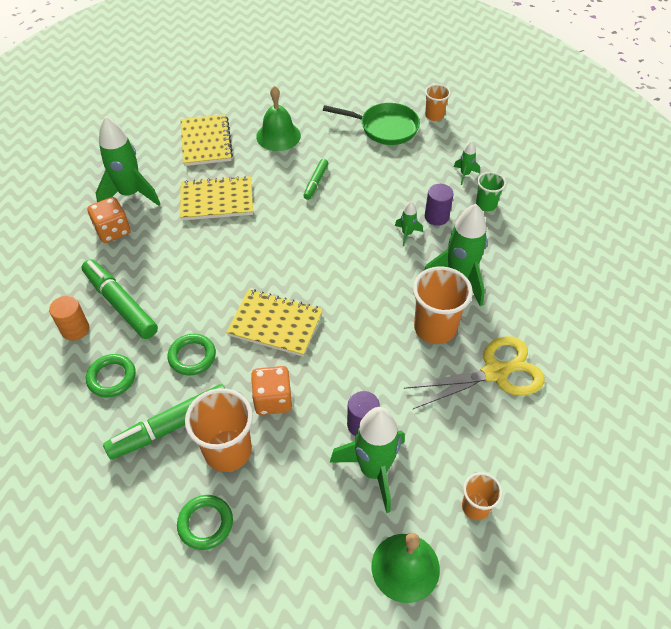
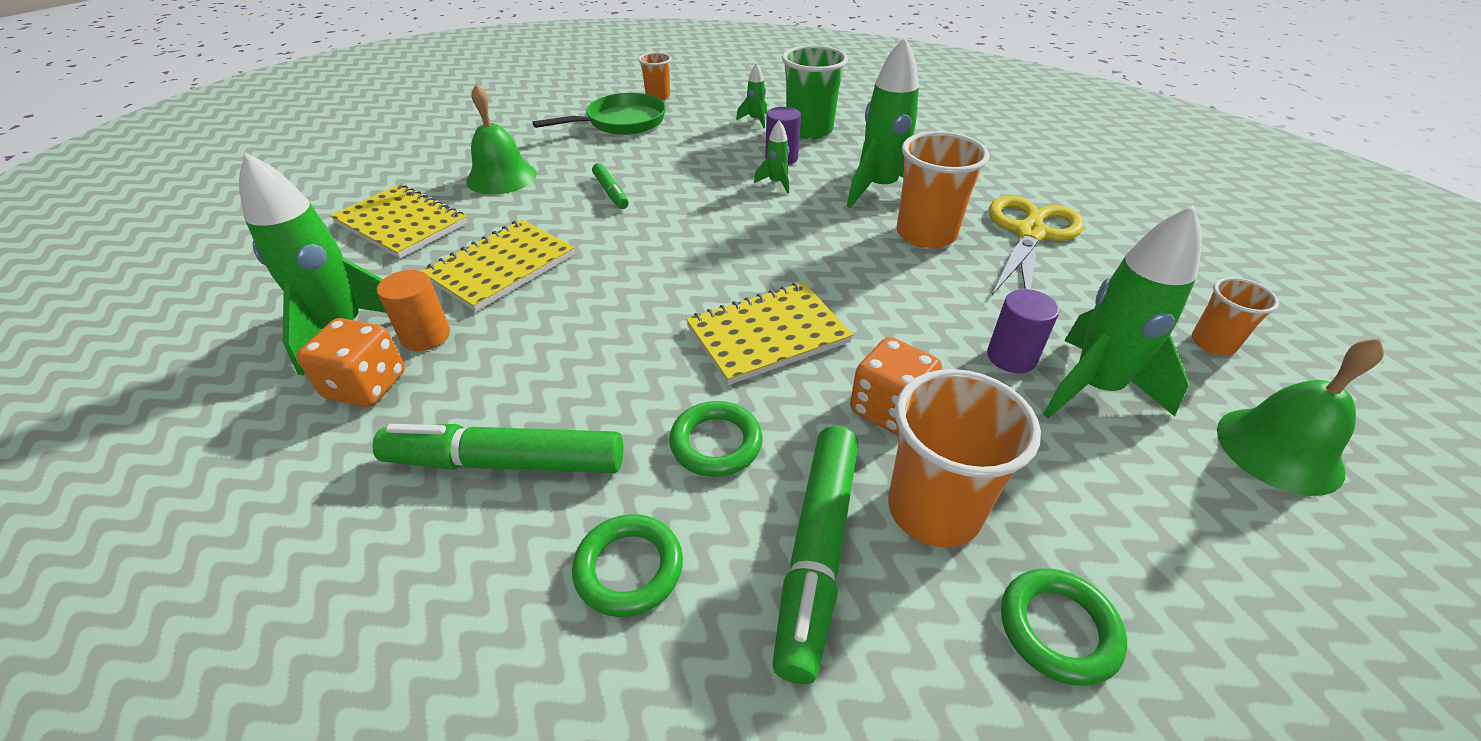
camera: 45 degrees left, 10 degrees down
orange cylinder [49,296,89,341] -> orange cylinder moved to [377,270,450,351]
green cup [476,172,506,211] -> green cup [782,45,848,139], size x1.76

